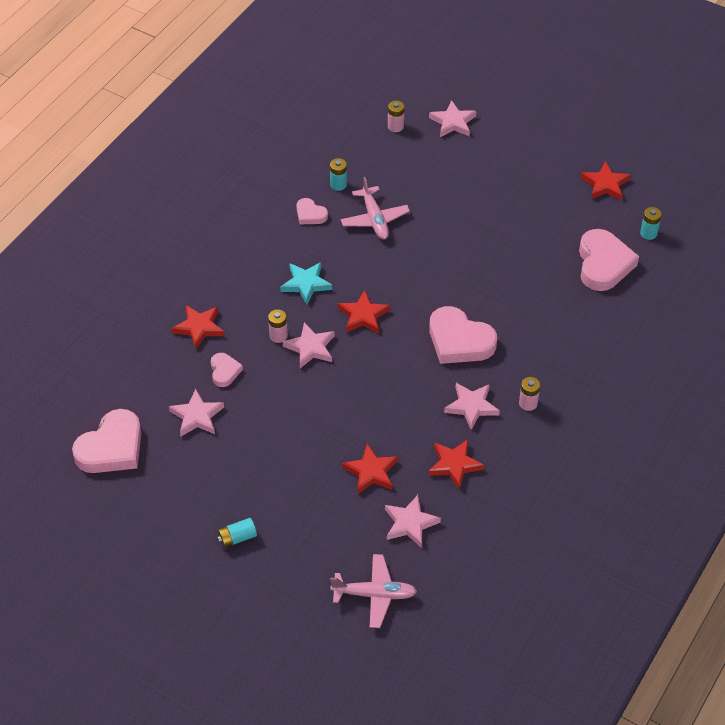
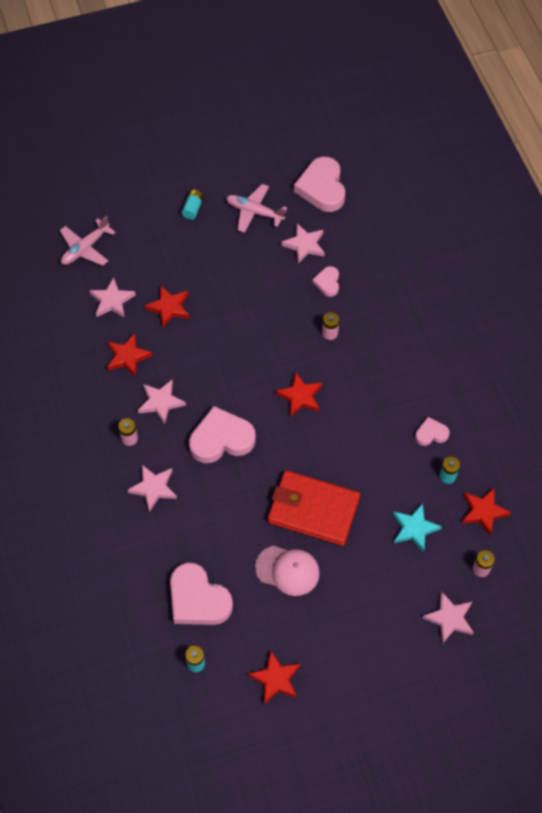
camera: 130 degrees right, 10 degrees up
red star [171,305,225,349] -> red star moved to [461,488,511,536]
pink heart [211,353,243,387] -> pink heart turned 60 degrees clockwise [312,266,339,297]
turquoise star [280,262,332,305] -> turquoise star moved to [393,503,442,553]
pink star [283,322,335,368] -> pink star moved to [127,465,177,512]
pink plane [341,177,410,240] -> pink plane moved to [226,184,287,233]
none -> pink cap [255,546,320,596]
none -> red wallet [268,470,360,546]

